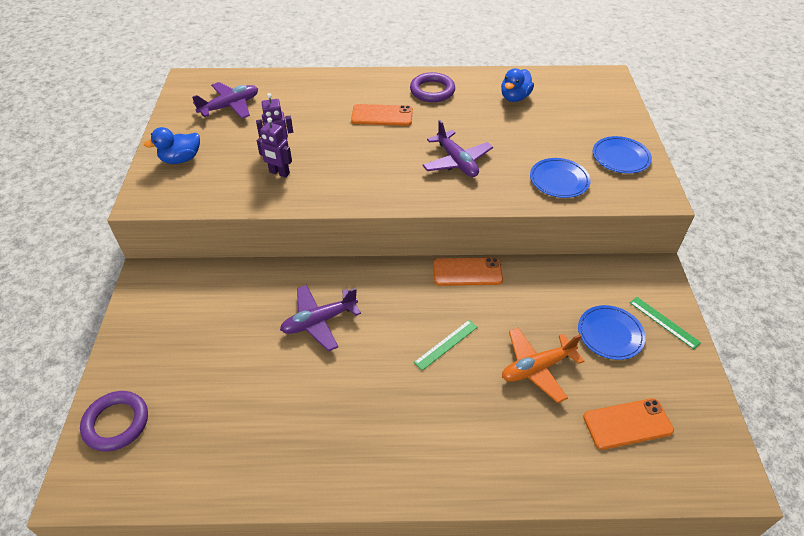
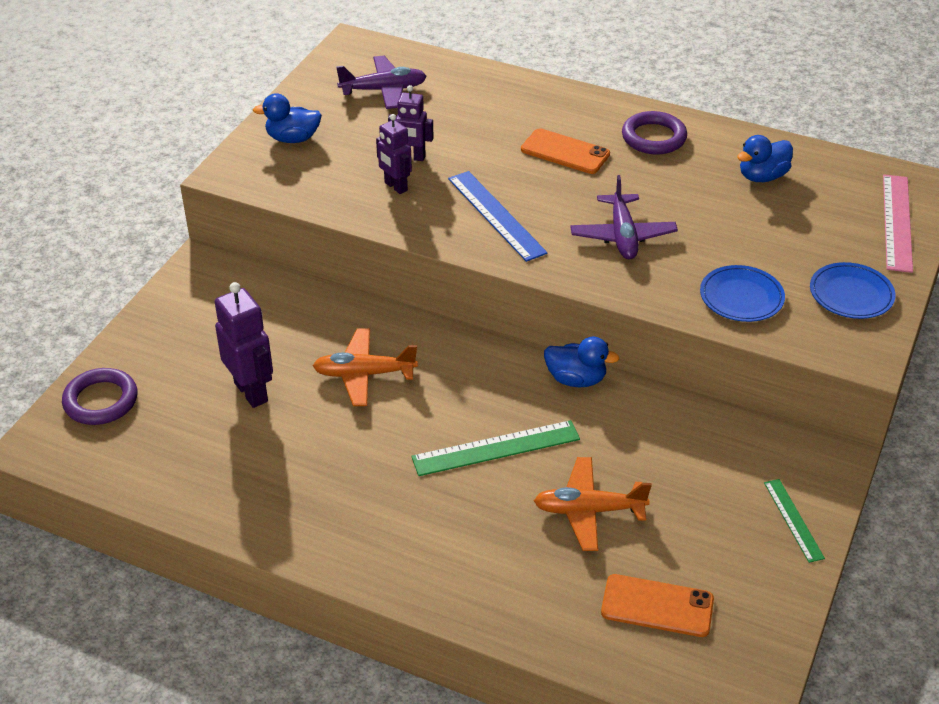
camera: 25 degrees right, 5 degrees down
purple plane [280,285,361,351] -> orange plane [313,328,418,406]
green ruler [414,320,478,371] -> green ruler [411,420,580,476], size x1.67
orange phone [433,257,503,286] -> blue duck [544,337,619,387]
blue plate [578,305,646,360] -> none
none -> purple robot [215,282,273,408]
none -> blue ruler [448,171,548,262]
none -> pink ruler [883,174,913,273]

